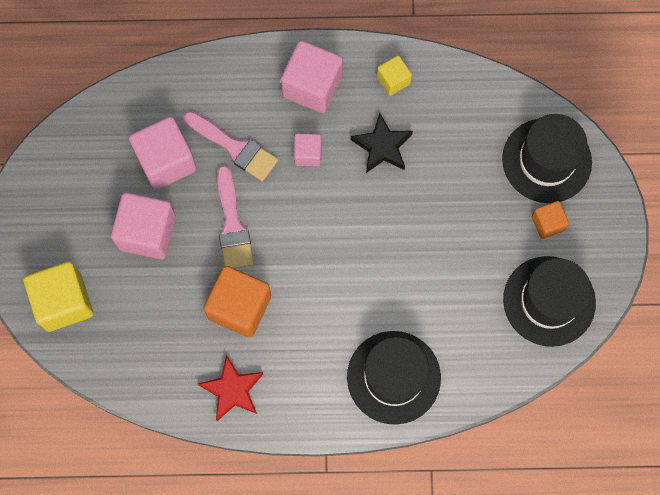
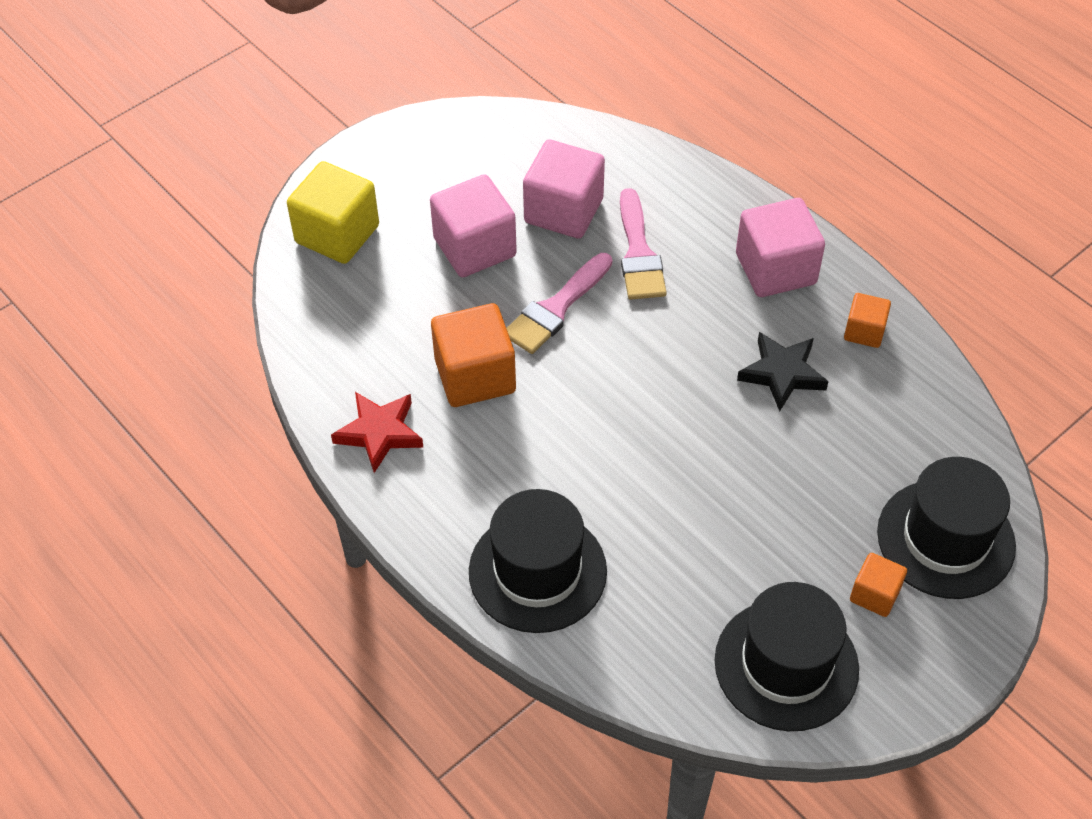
camera: 50 degrees right, 20 degrees down
pink cube [294,133,322,166] -> none
yellow cube [377,55,412,96] -> orange cube [844,293,891,348]

